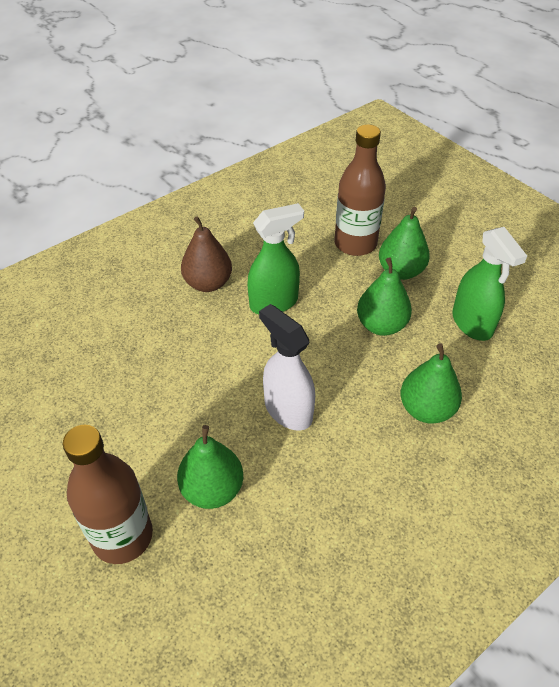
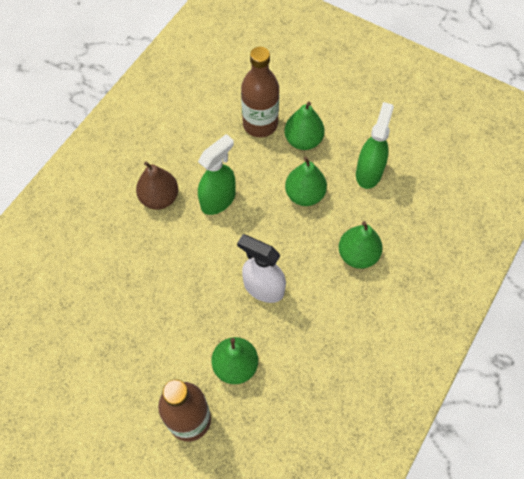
camera: 20 degrees left, 15 degrees up
green spray bottle [452,227,527,341] -> green spray bottle turned 120 degrees counterclockwise [356,102,394,189]

